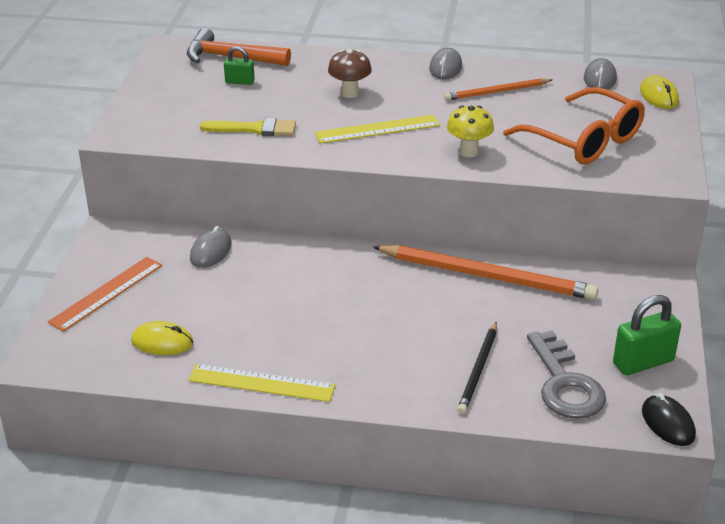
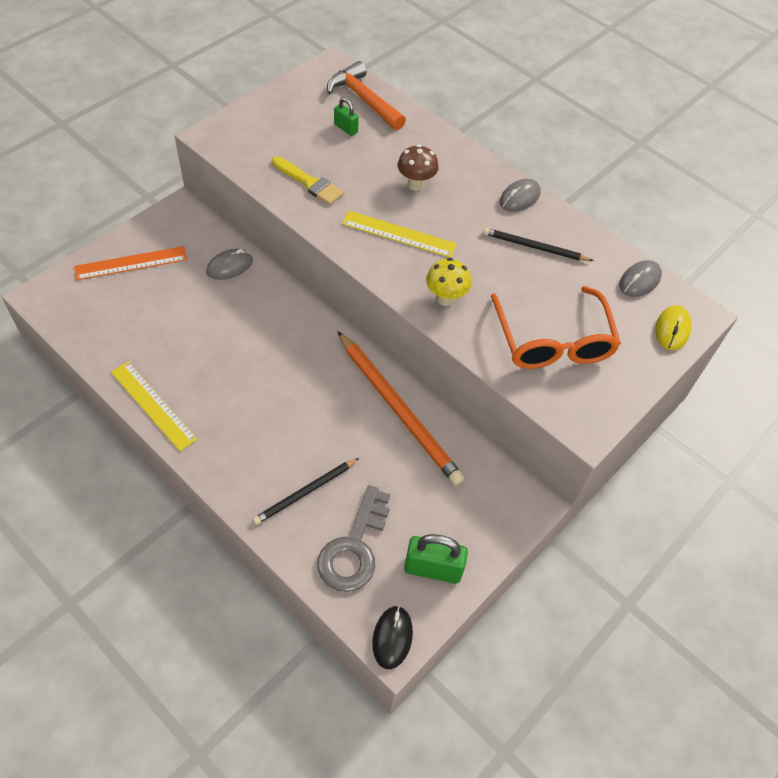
camera: 30 degrees right, 20 degrees up
yellow mouse [131,321,194,355] -> none
orange pencil [444,78,552,101] -> black pencil [483,228,594,261]

